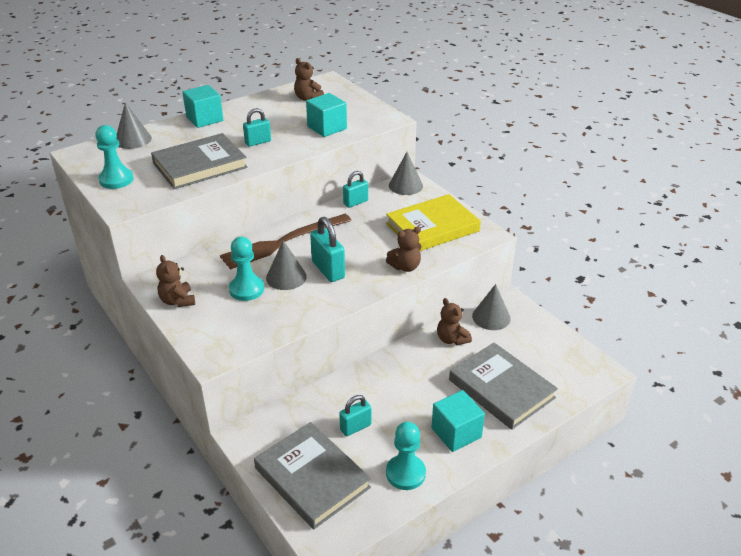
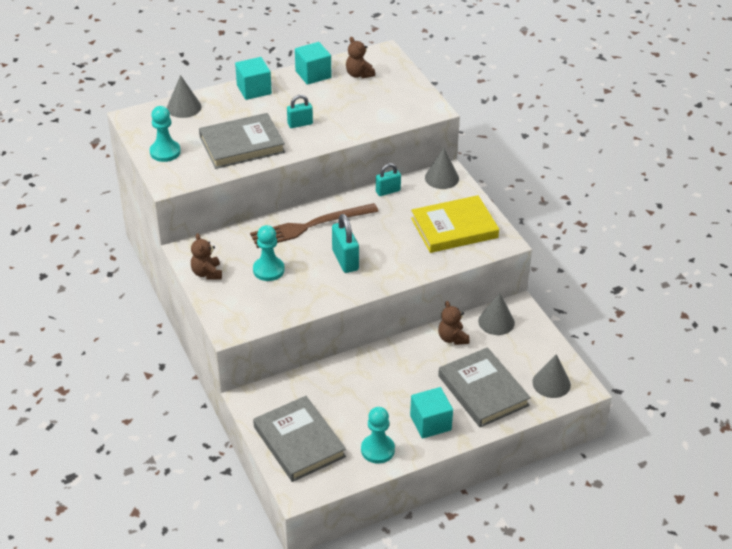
camera: 10 degrees right, 5 degrees up
grey cone [266,240,307,290] -> grey cone moved to [532,354,571,398]
turquoise cube [306,93,347,137] -> turquoise cube moved to [295,42,331,85]
turquoise padlock [339,395,372,436] -> none
brown teddy bear [386,226,422,272] -> none

